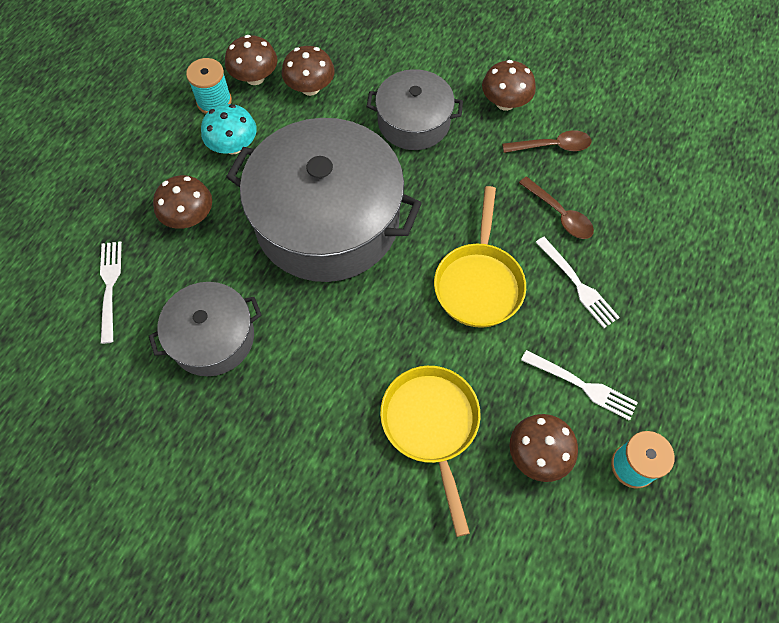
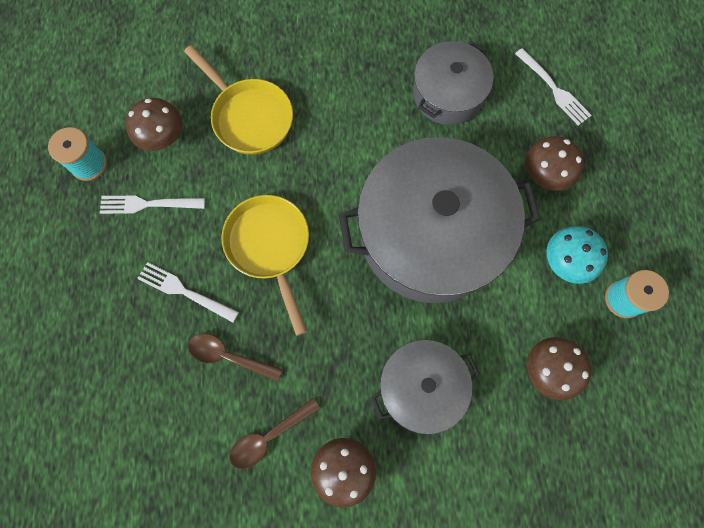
camera: 150 degrees right, 10 degrees up
brown mushroom [225,35,278,85] -> none

